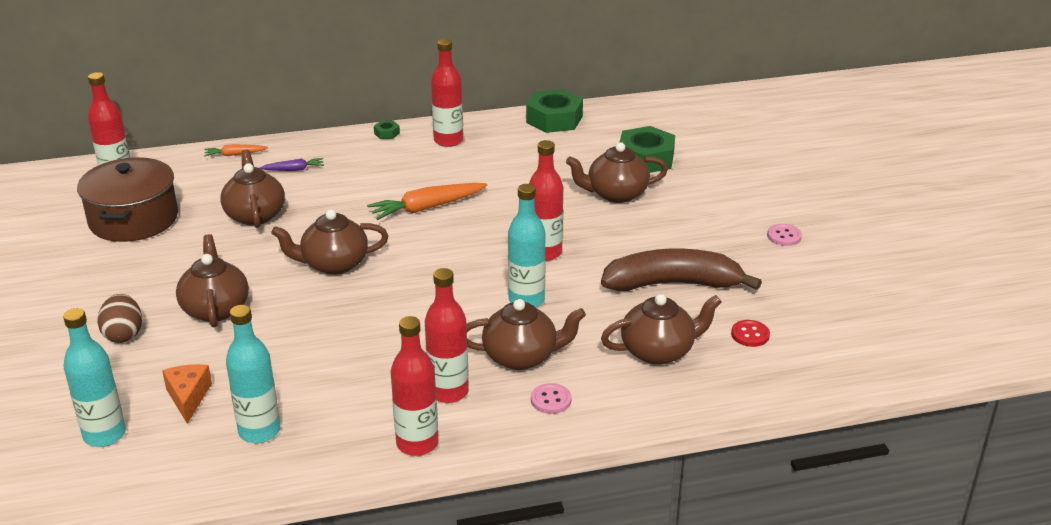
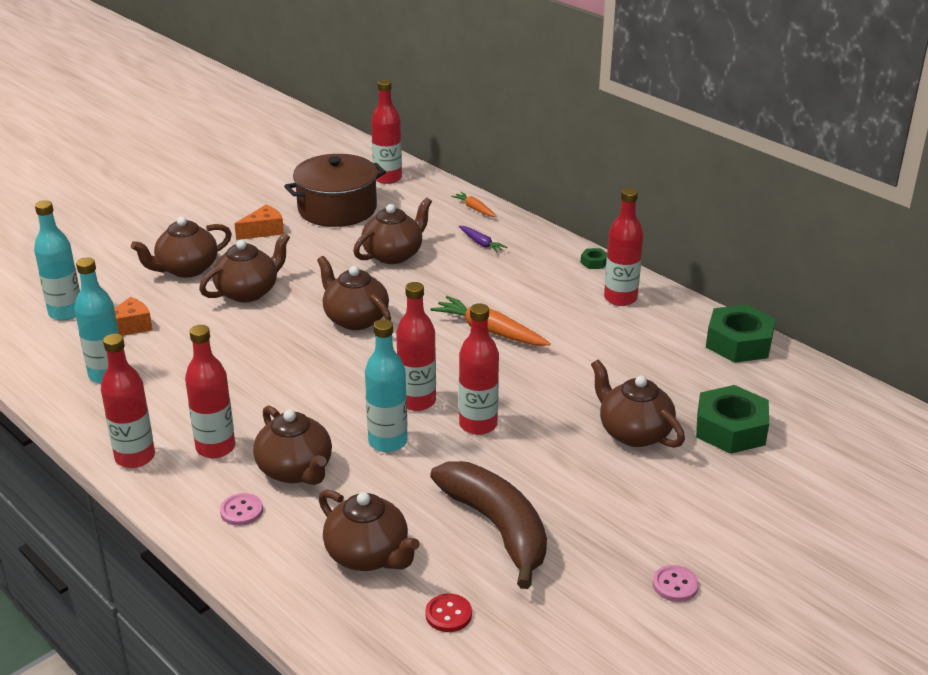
camera: 60 degrees right, 0 degrees up
brown egg [97,294,142,343] -> brown teapot [131,216,232,278]
none -> orange cheese [235,205,284,240]
none -> red bottle [396,282,436,411]

